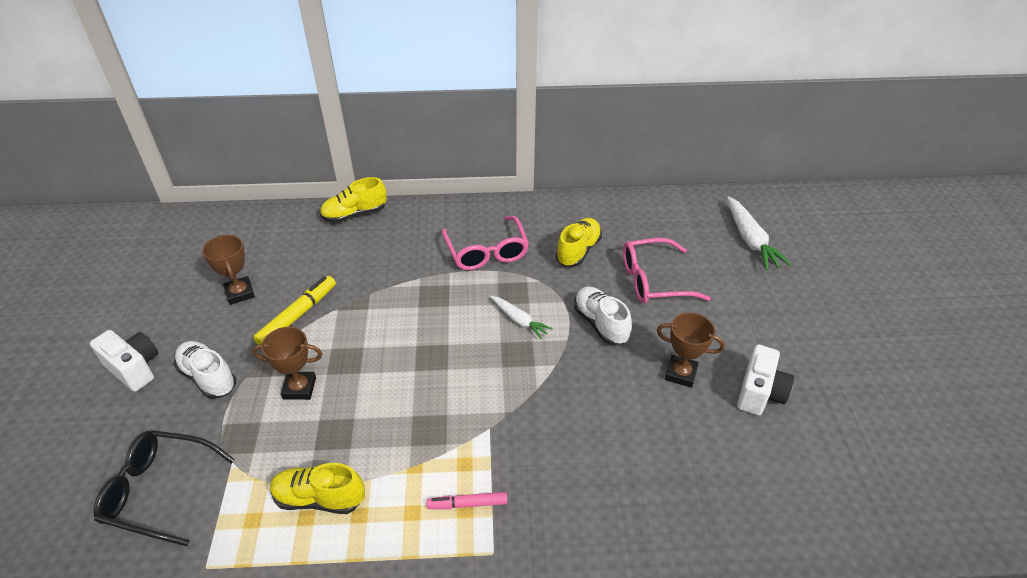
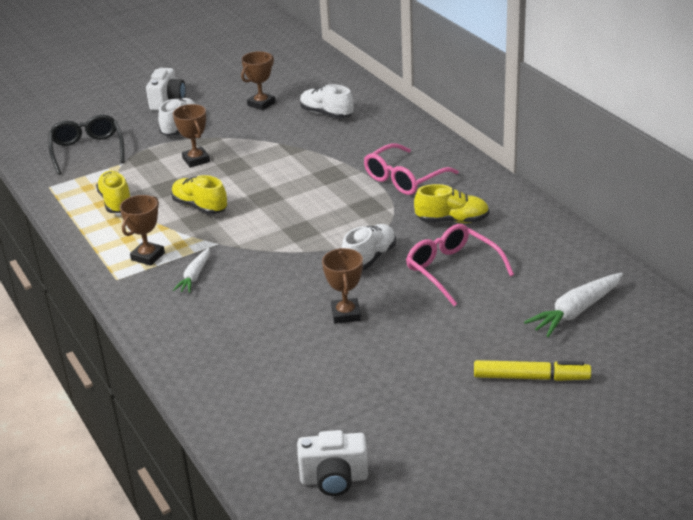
camera: 65 degrees right, 10 degrees down
yellow marker [253,276,336,345] -> yellow marker moved to [474,360,591,381]
yellow shoe [320,177,387,223] -> yellow shoe moved to [171,175,228,215]
pink marker [427,492,507,509] -> brown trophy [120,195,165,266]
white carrot [490,296,553,339] -> white carrot moved to [173,248,209,293]
white camera [737,345,794,416] -> white camera moved to [297,430,368,496]
none -> white shoe [300,84,353,119]

